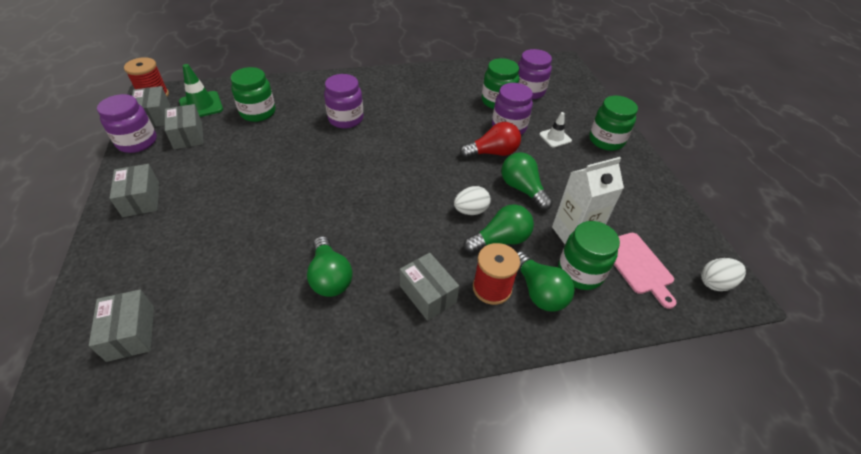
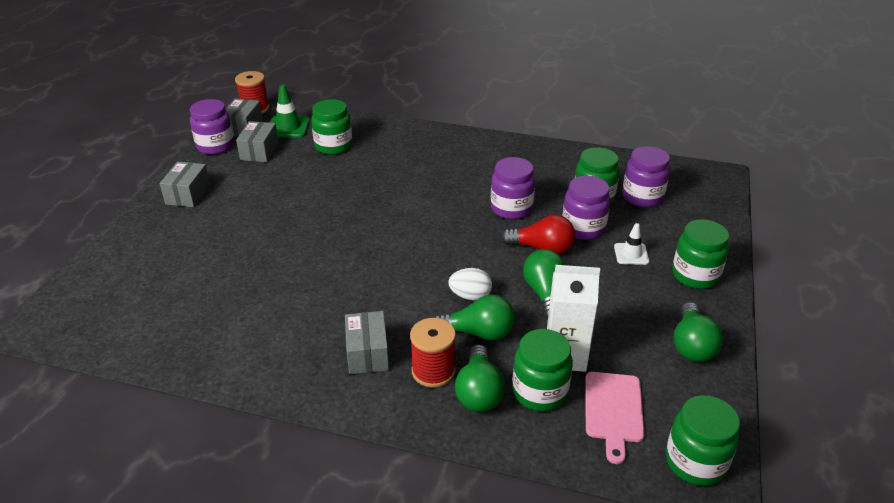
camera: 30 degrees right, 10 degrees down
grey box [89,290,154,362] -> none
green light bulb [307,236,353,297] -> green light bulb moved to [674,302,723,362]
purple jar [324,74,364,128] -> purple jar moved to [491,157,535,219]
white egg [701,258,746,291] -> green jar [666,395,740,486]

